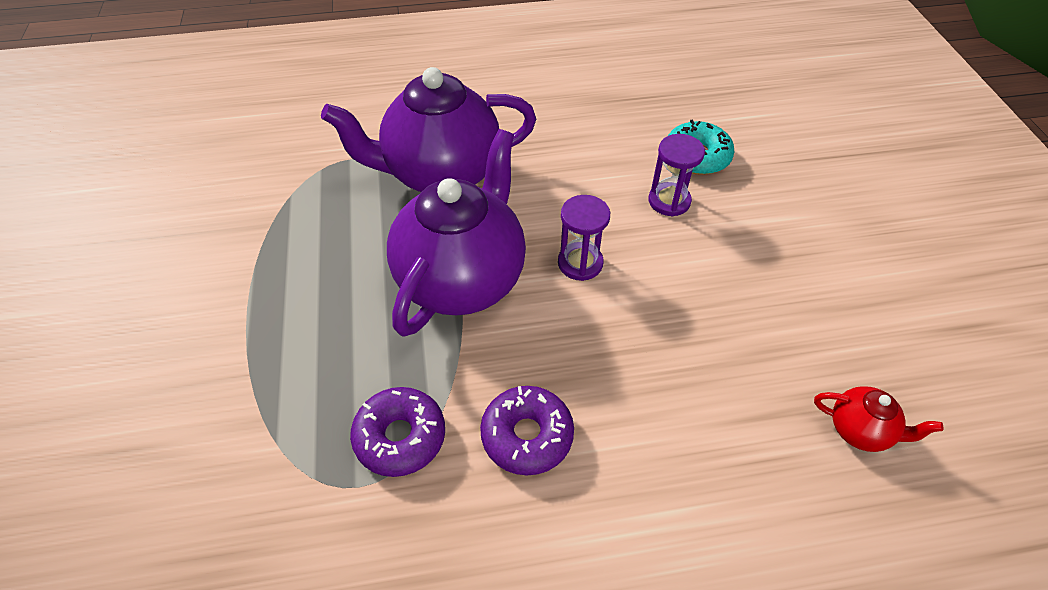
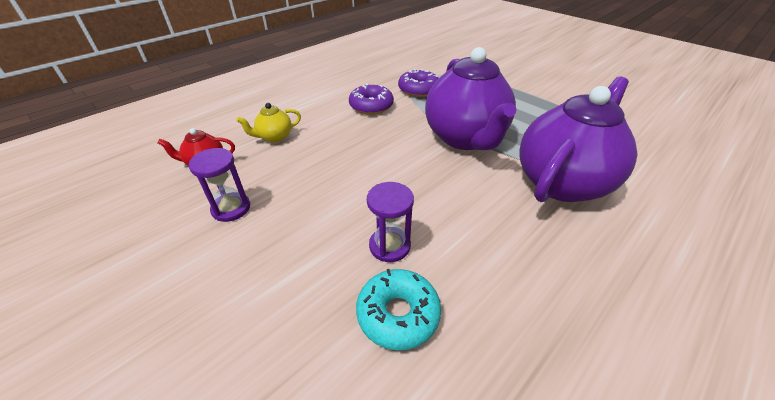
camera: 145 degrees right, 10 degrees down
purple hourglass [558,195,610,281] -> purple hourglass moved to [188,148,250,222]
none -> yellow teapot [236,103,301,142]

